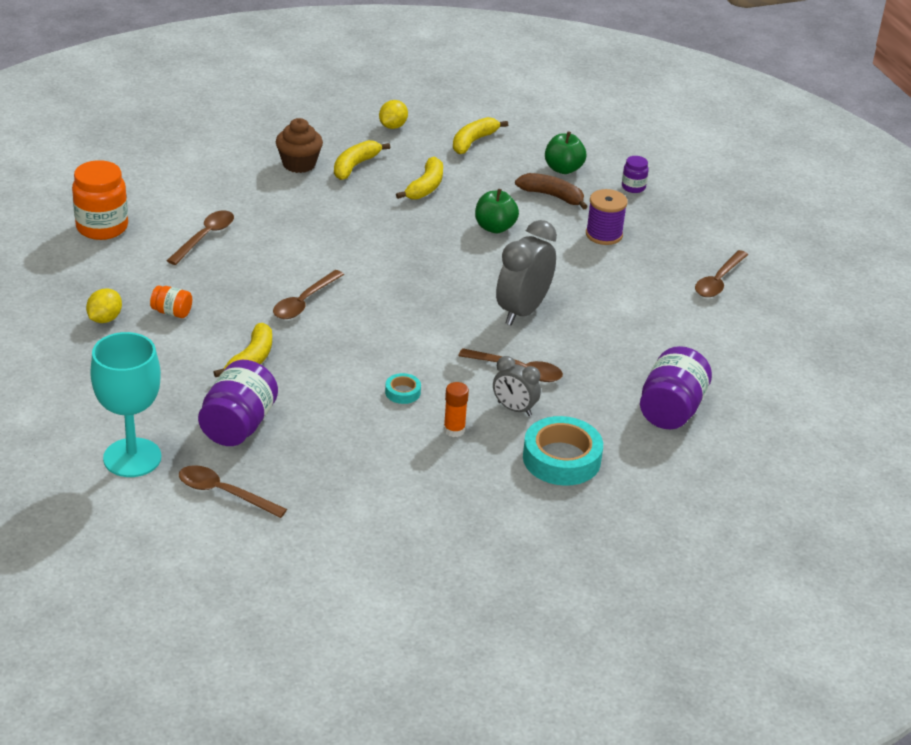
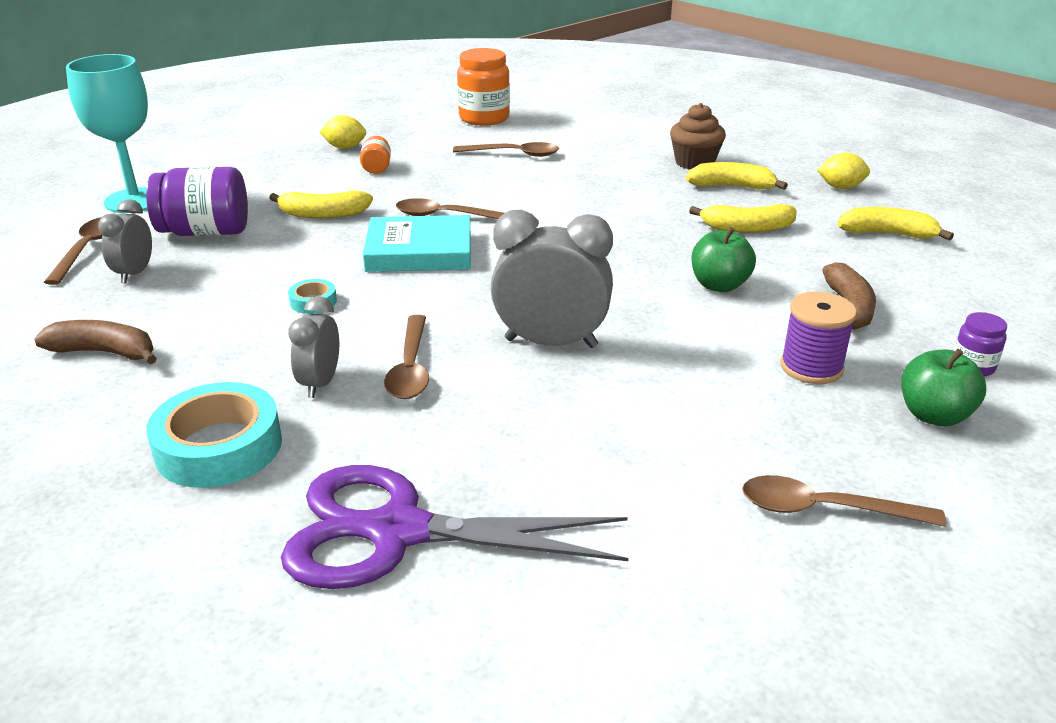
camera: 70 degrees right, 5 degrees down
orange glue stick [444,382,469,437] -> none
green apple [545,131,586,174] -> green apple moved to [901,349,986,426]
purple jar [640,346,712,429] -> purple scissors [281,465,629,589]
none -> brown banana [34,320,157,364]
none -> grey clock [98,199,152,284]
none -> turquoise book [363,215,471,272]

